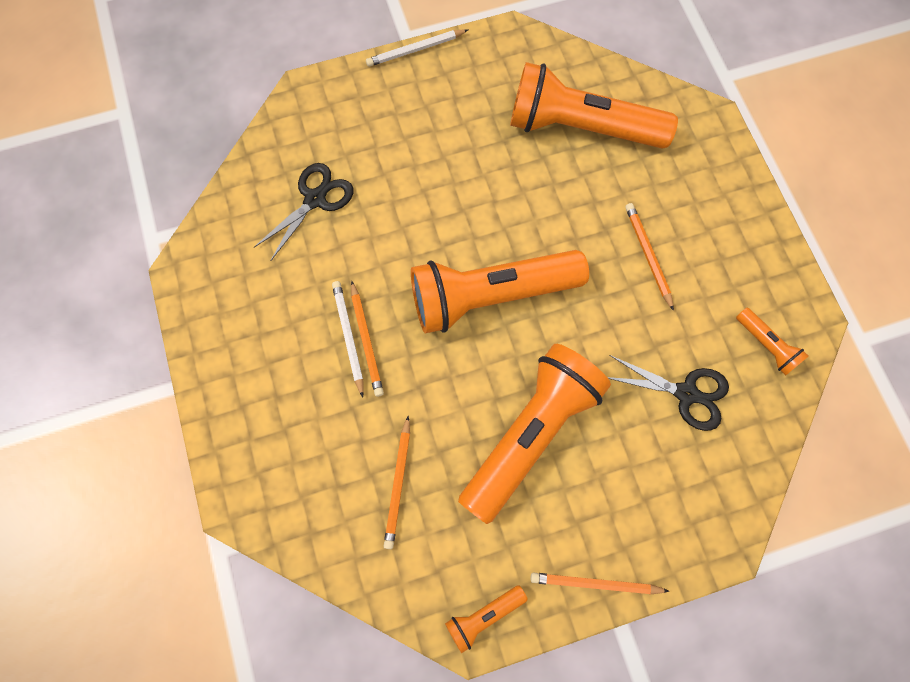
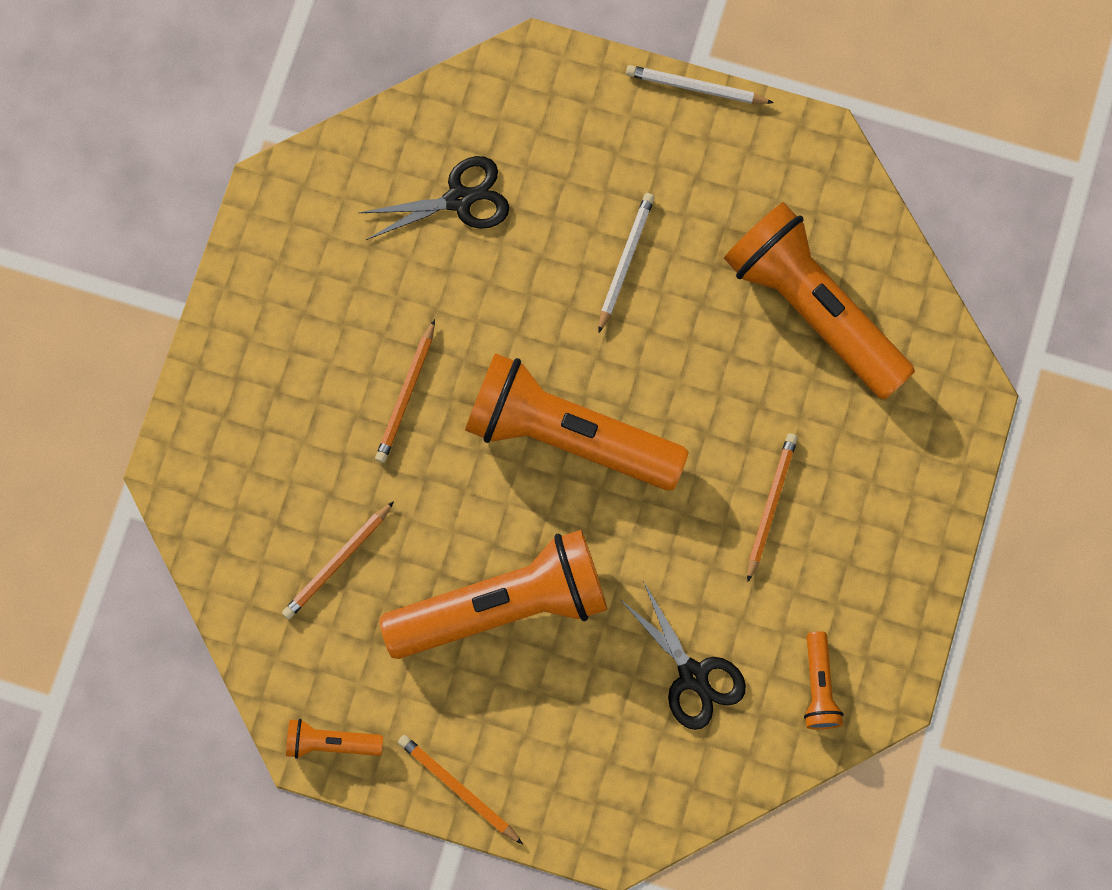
camera: 35 degrees right, 5 degrees up
white pencil [332,281,364,397] -> white pencil moved to [598,193,655,333]

